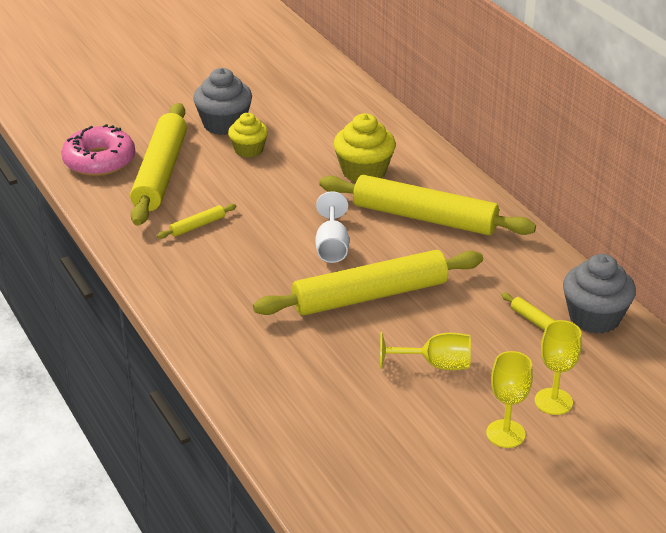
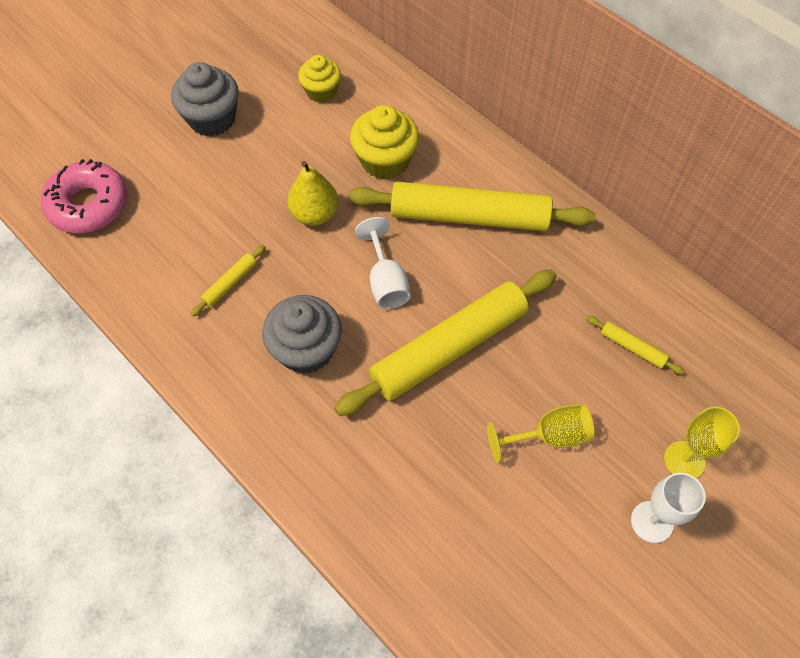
camera: 15 degrees left, 25 degrees up
yellow rolling pin [130,103,187,226] -> none
yellow cupcake [228,113,268,158] -> yellow cupcake moved to [298,55,341,103]
yellow goblet [486,351,533,448] -> white goblet [631,473,706,543]
grey cupcake [563,254,636,334] -> grey cupcake moved to [262,295,342,374]
none -> yellow pear [287,161,339,226]

